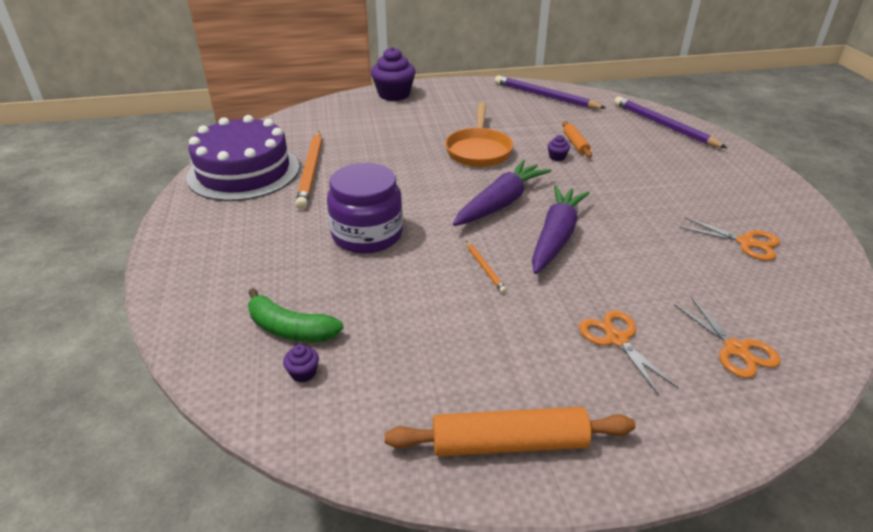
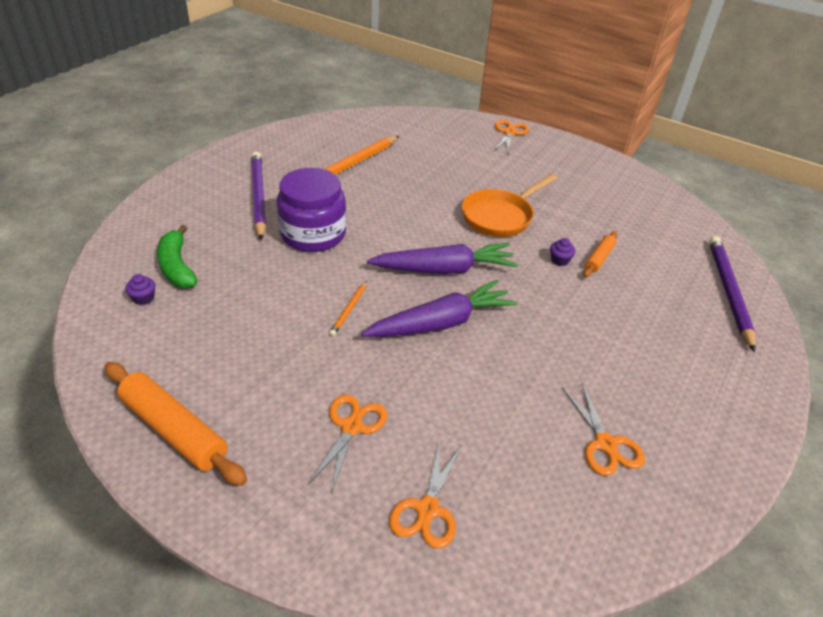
camera: 40 degrees right, 5 degrees up
purple cake [186,115,300,201] -> none
purple cupcake [371,47,415,101] -> orange scissors [494,120,529,154]
purple pencil [495,75,606,109] -> purple pencil moved to [251,152,266,240]

